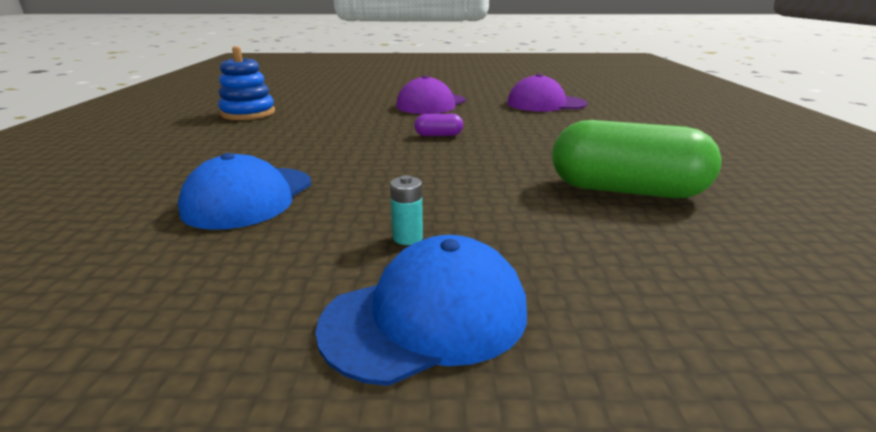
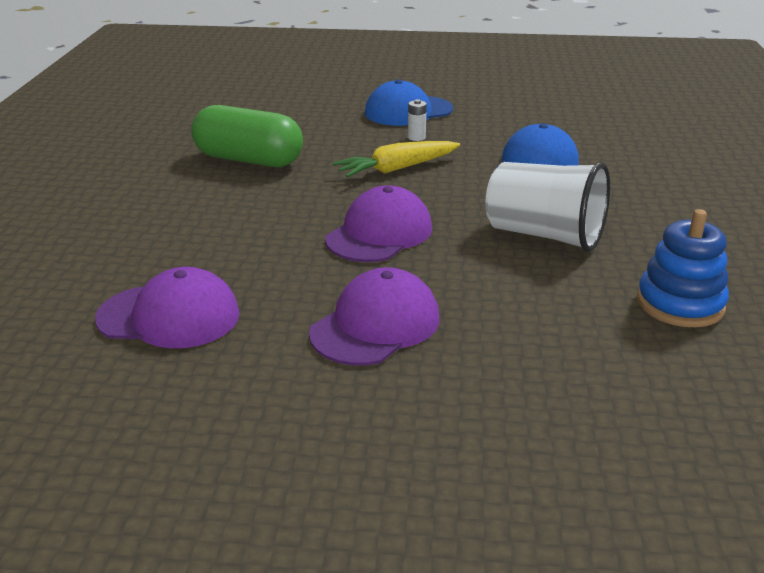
camera: 175 degrees left, 5 degrees up
turquoise battery [390,175,423,245] -> white battery [408,99,427,141]
purple capsule [414,114,463,136] -> purple cap [325,185,432,262]
none -> yellow carrot [332,141,460,177]
none -> white cup [485,162,610,252]

